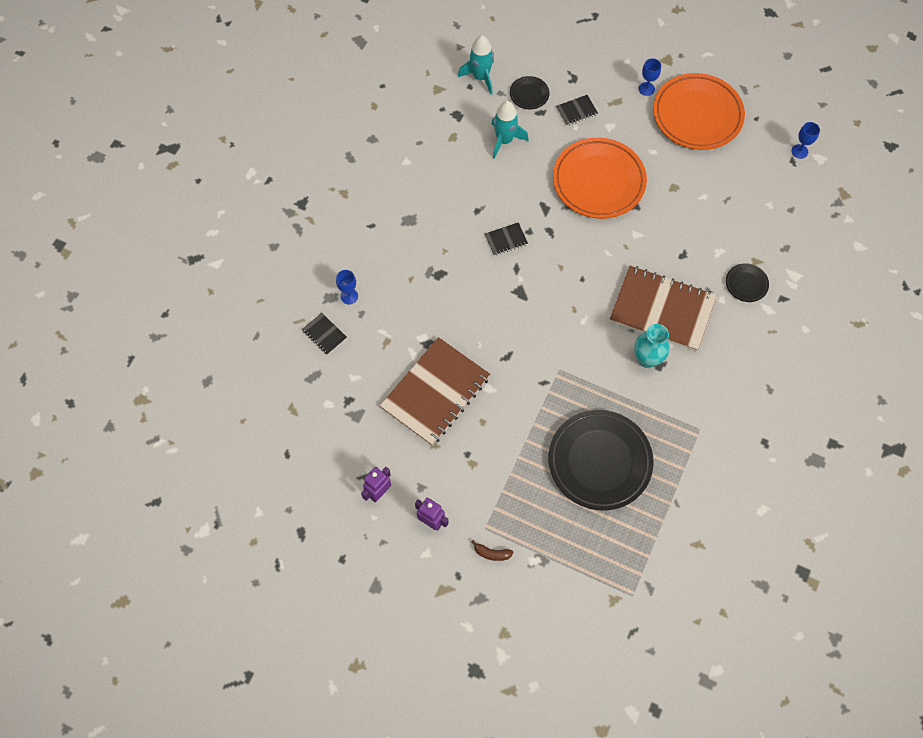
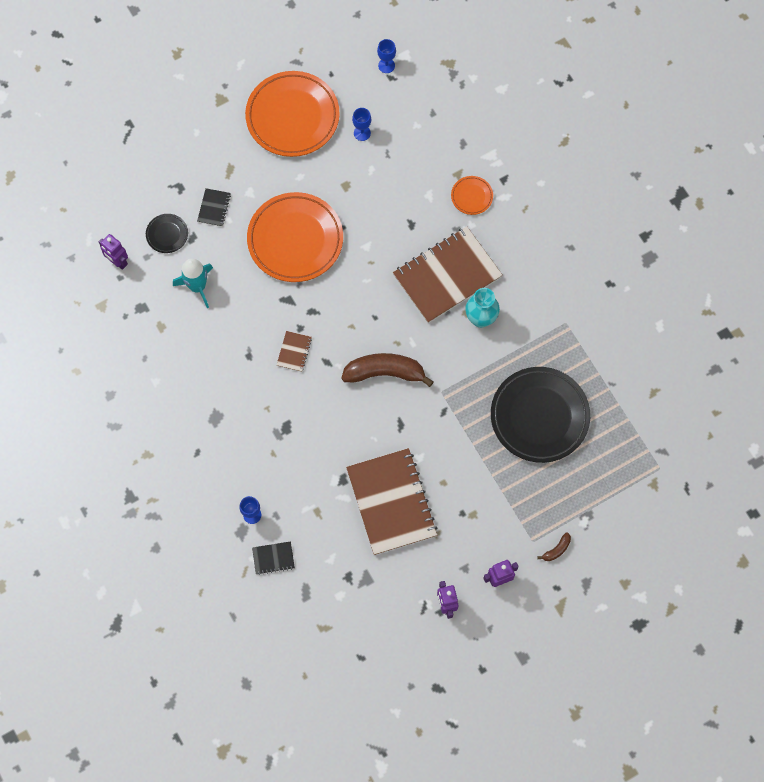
camera: 55 degrees left, 5 degrees up
turquoise rocket [458,35,494,95] -> purple robot [99,234,128,270]
black notebook [485,222,528,256] -> brown notebook [277,331,312,372]
blue goblet [639,58,661,96] -> blue goblet moved to [352,108,371,141]
black plate [726,263,769,302] -> orange plate [451,176,493,215]
none -> brown banana [341,353,434,387]

